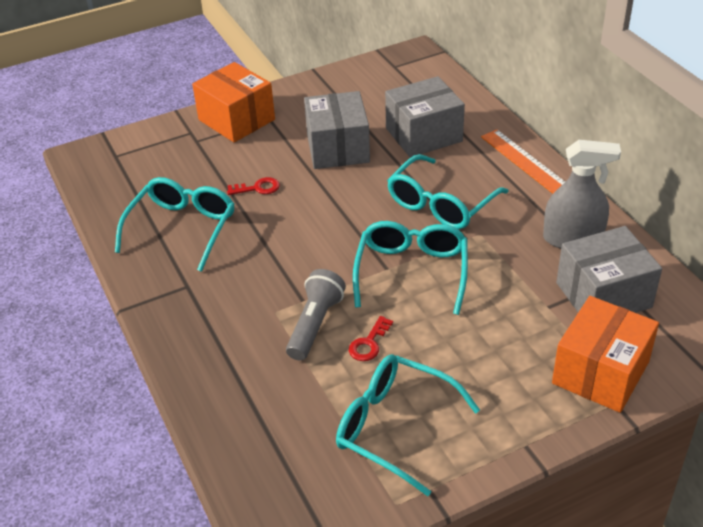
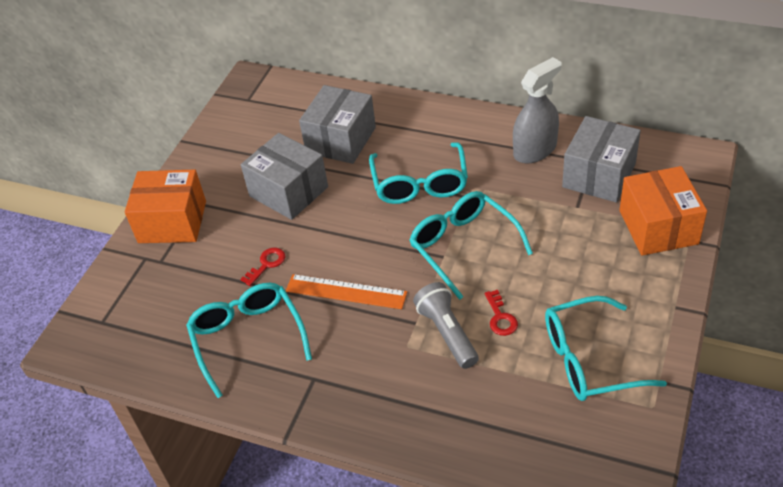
camera: 40 degrees left, 5 degrees up
orange ruler [481,129,565,194] -> orange ruler moved to [286,274,407,309]

